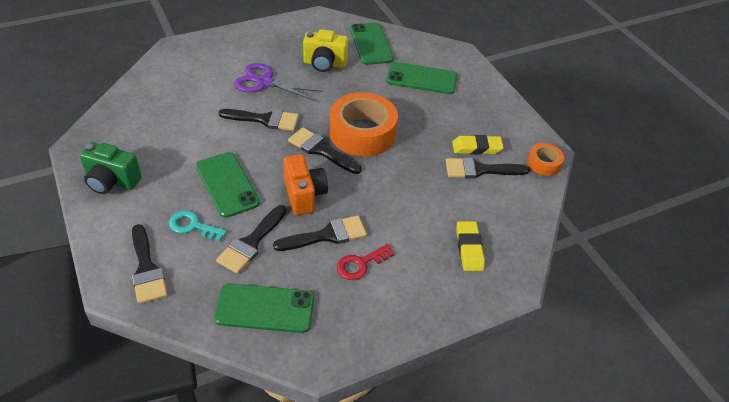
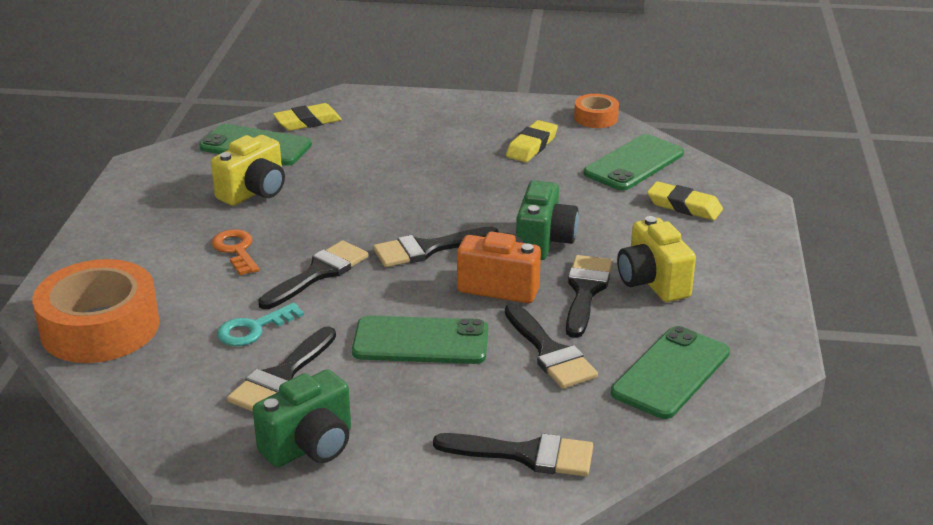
camera: 55 degrees left, 15 degrees down
turquoise key [169,210,227,242] -> turquoise key moved to [217,303,304,346]
purple scissors [234,63,323,101] -> orange key [212,230,259,275]
orange tape [330,92,398,156] -> orange tape moved to [32,259,160,363]
red key [337,244,395,280] -> yellow camera [617,216,696,302]
green phone [386,62,457,94] -> green phone moved to [584,134,684,191]
black brush [446,157,530,179] -> black brush moved to [227,326,336,412]
none -> yellow eraser [273,103,342,131]
none -> green camera [516,181,579,260]

